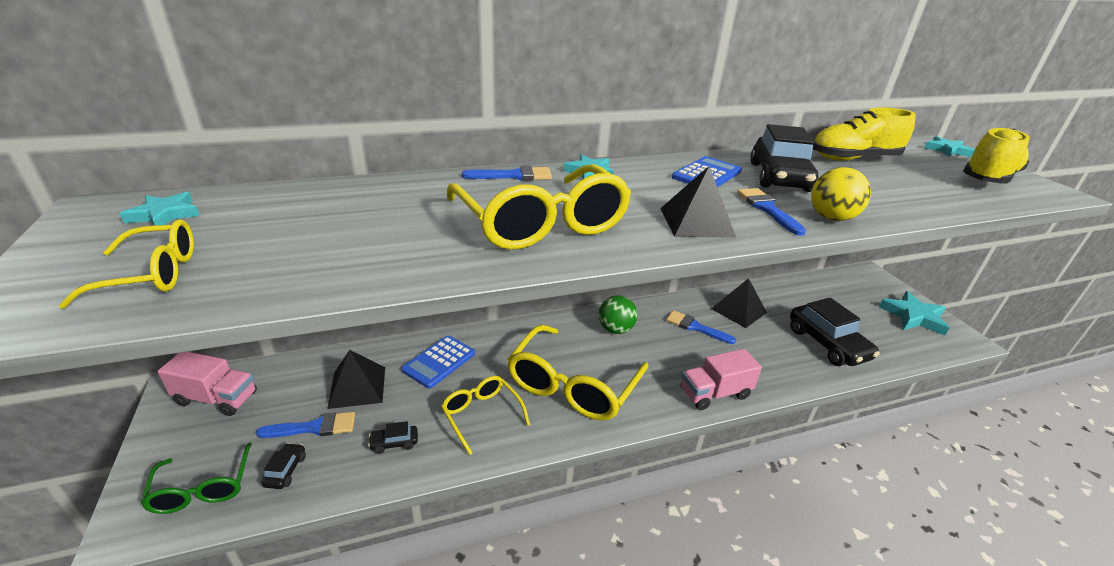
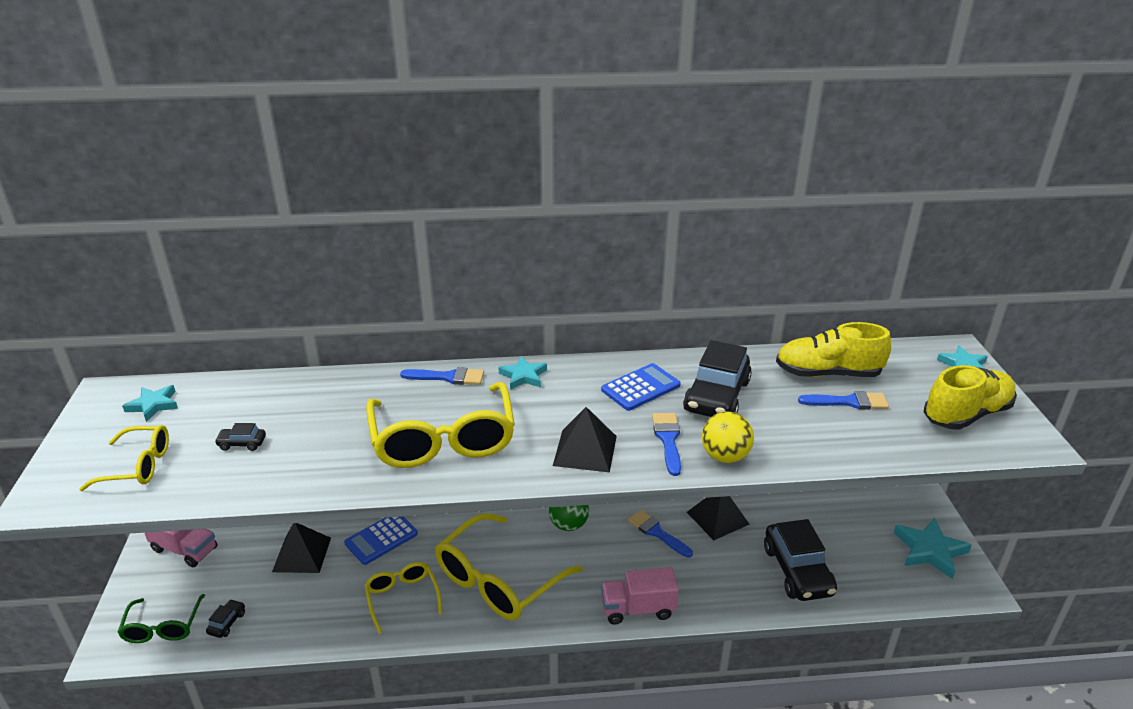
camera: 15 degrees right, 0 degrees up
blue brush [256,412,355,438] -> blue brush moved to [798,391,889,410]
black car [368,421,418,454] -> black car moved to [215,423,266,451]

